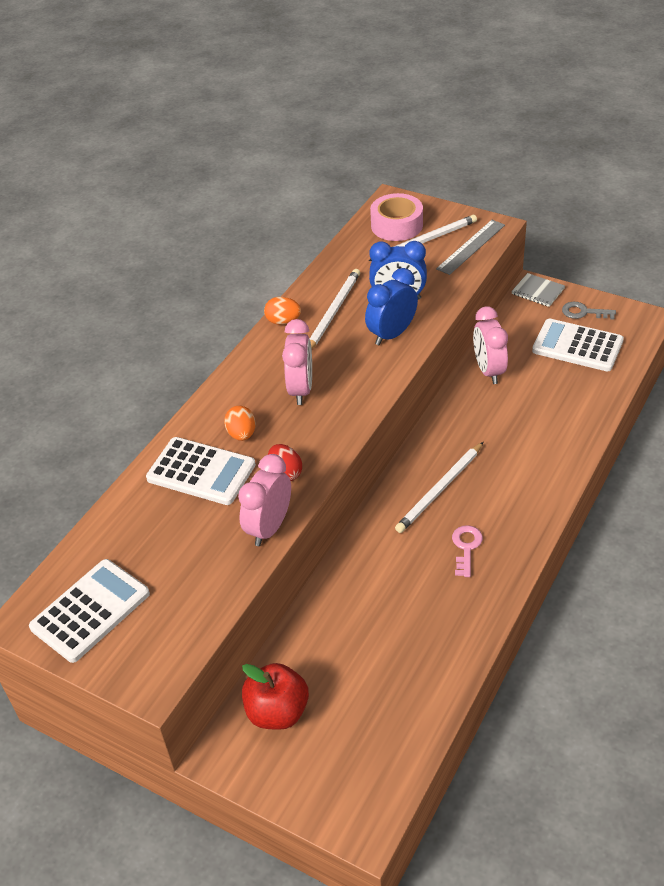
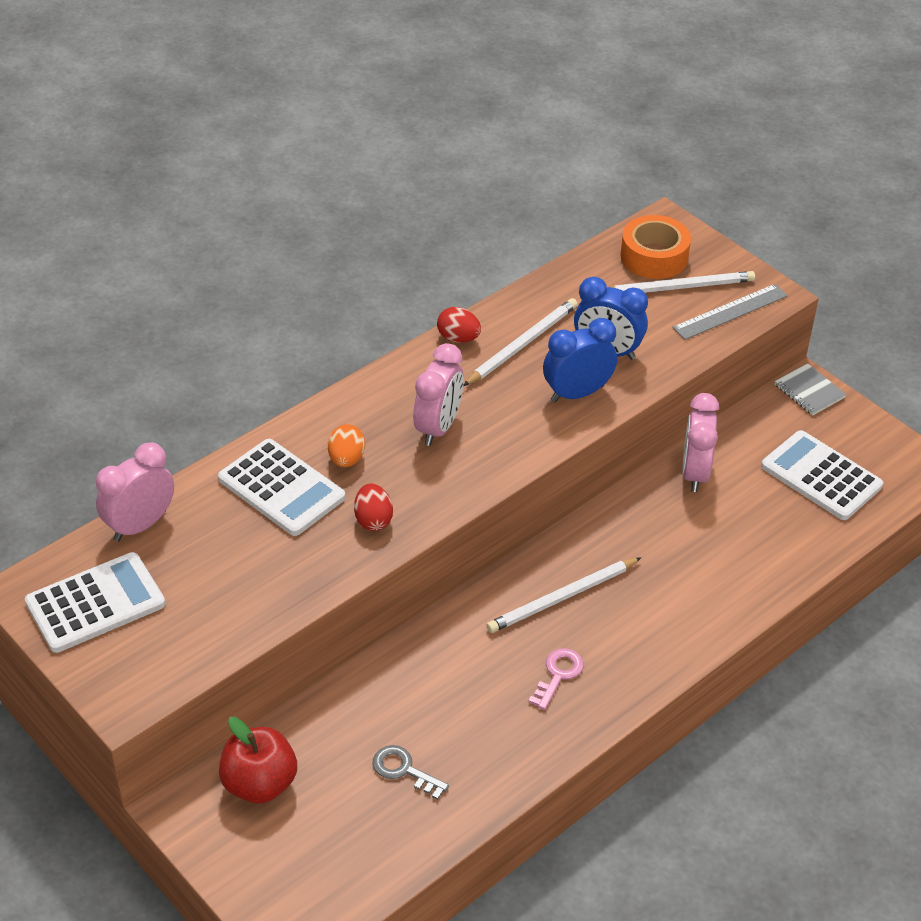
camera: 15 degrees right, 0 degrees up
pink clock [238,454,291,546] -> pink clock moved to [96,442,174,541]
orange egg [264,297,301,325] -> red egg [437,307,481,343]
pink tape [370,193,423,241] -> orange tape [620,215,691,279]
grey key [562,302,616,320] -> grey key moved to [373,745,449,800]

